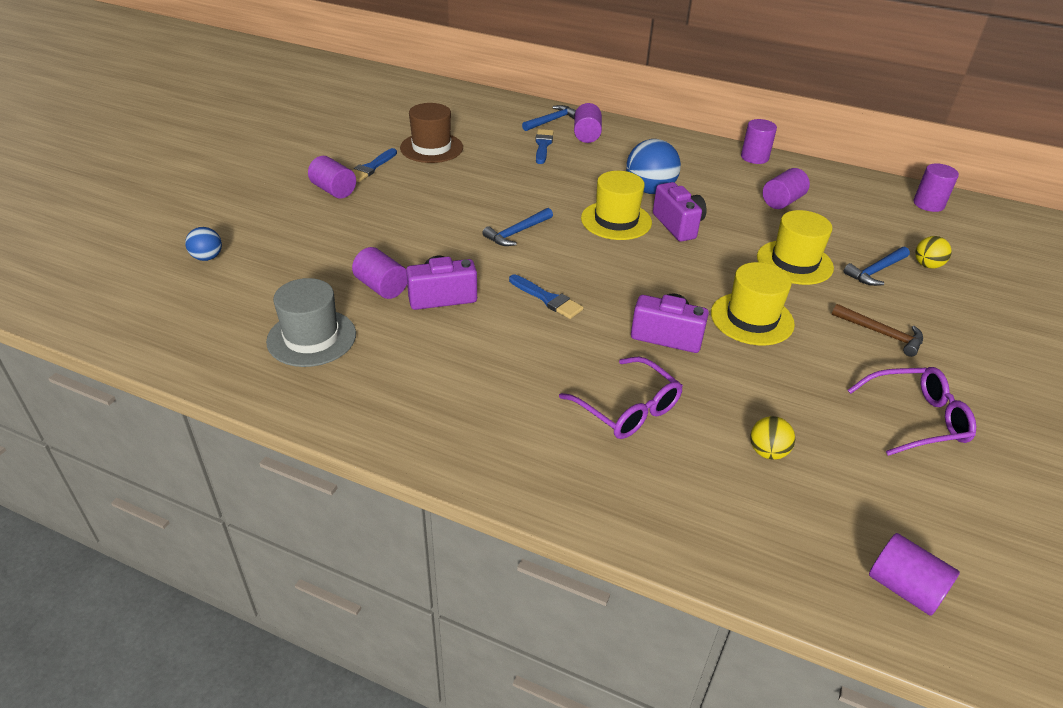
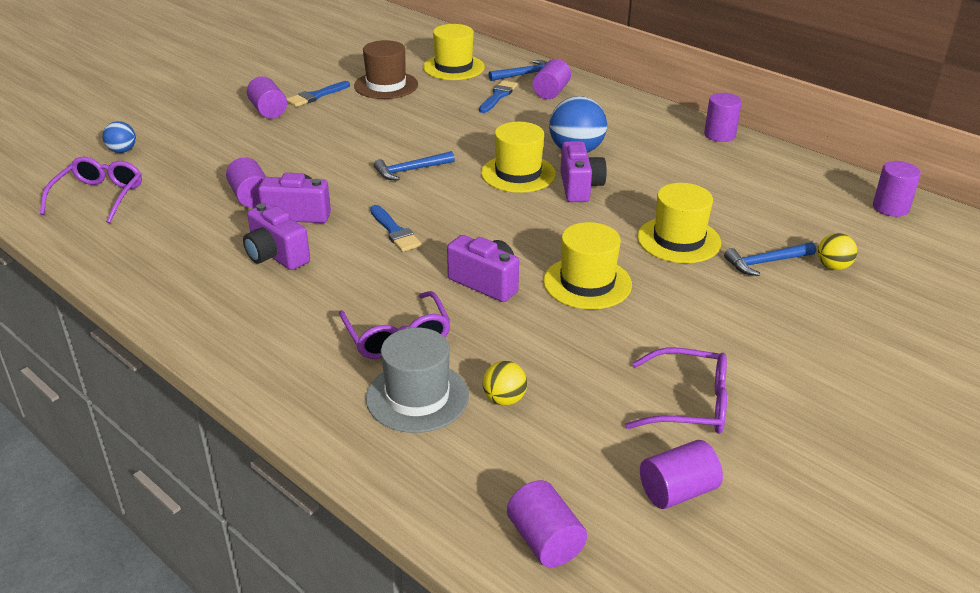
camera: 20 degrees right, 5 degrees down
grey hat [266,278,356,367] -> grey hat moved to [366,327,469,433]
purple cylinder [763,168,810,209] -> purple cylinder moved to [640,440,723,509]
brown hammer [832,304,923,357] -> none
none -> purple glasses [40,157,142,223]
none -> purple camera [243,203,310,270]
none -> yellow hat [423,24,485,80]

